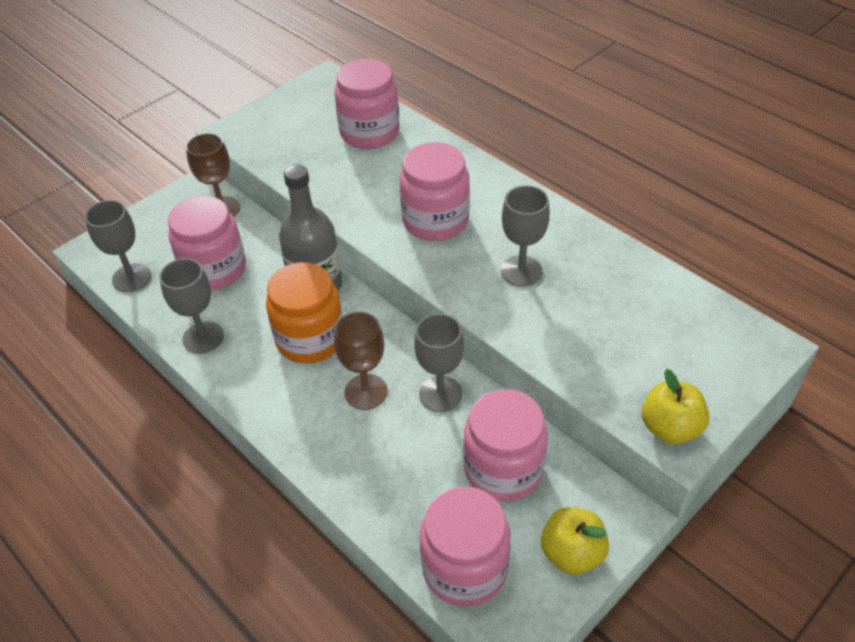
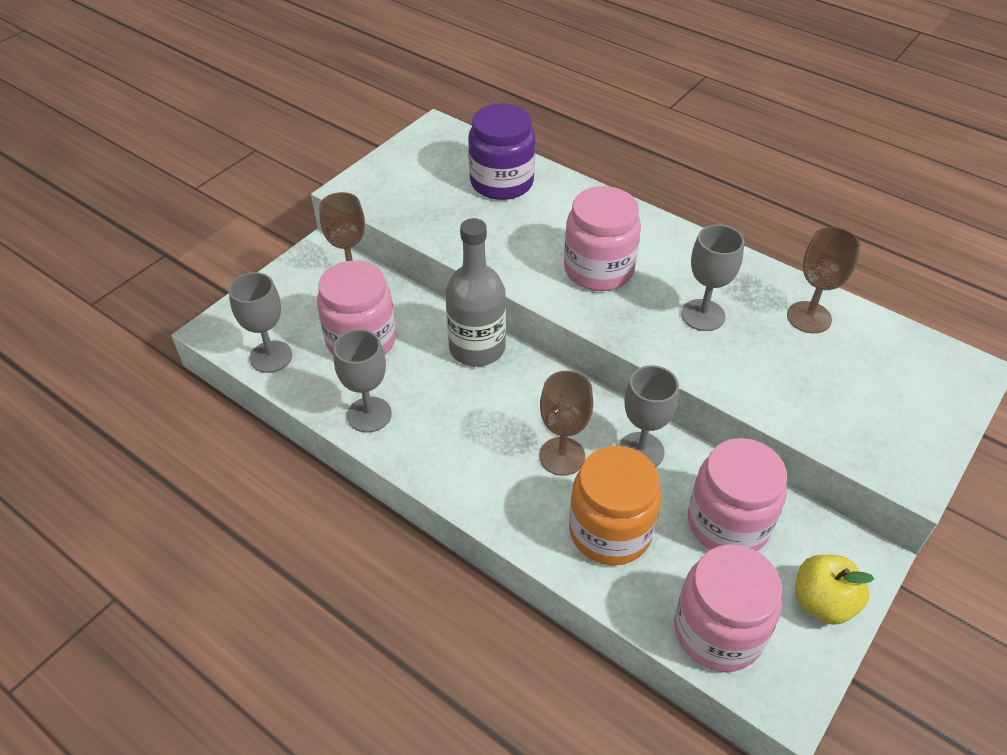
camera: 10 degrees left, 0 degrees up
orange jar [266,262,343,363] -> orange jar moved to [569,446,661,565]
pink jar [334,59,400,149] -> purple jar [468,103,535,200]
yellow apple [642,369,710,444] -> none
none -> brown goblet [787,227,860,333]

